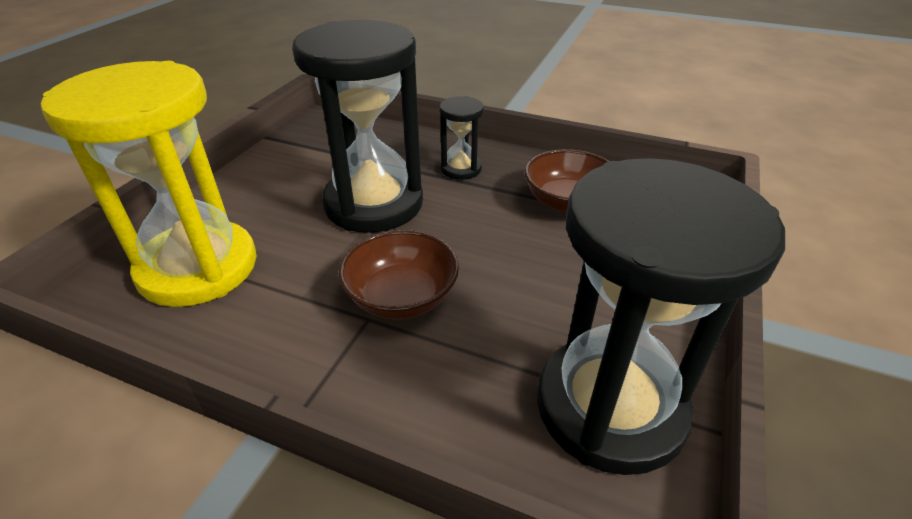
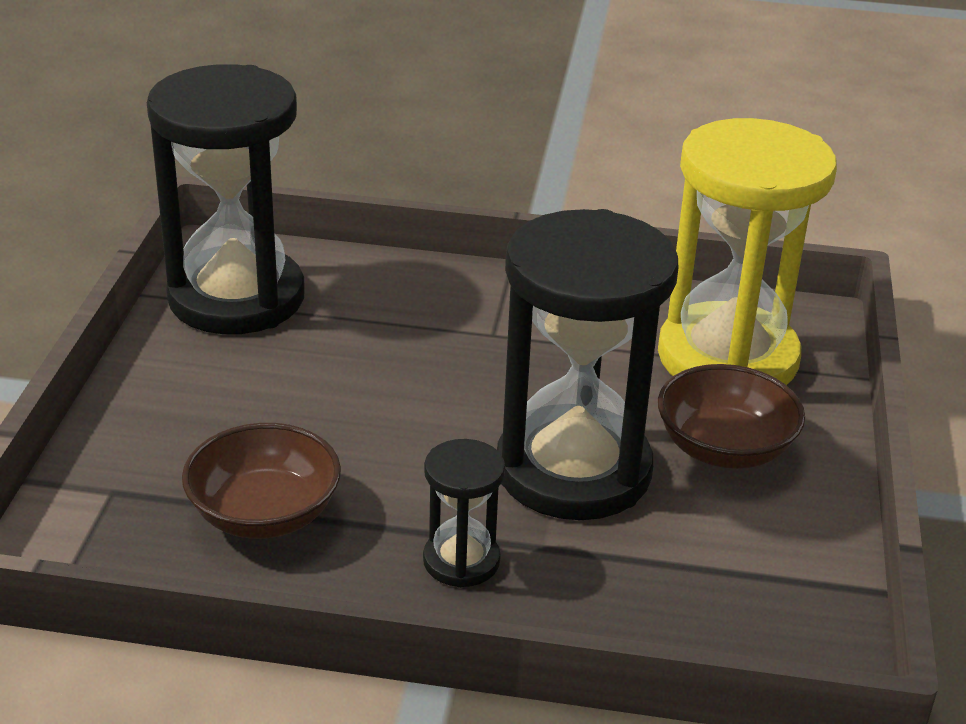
camera: 165 degrees right, 5 degrees down
brown bowl [338,230,459,319] -> brown bowl moved to [658,364,805,469]

